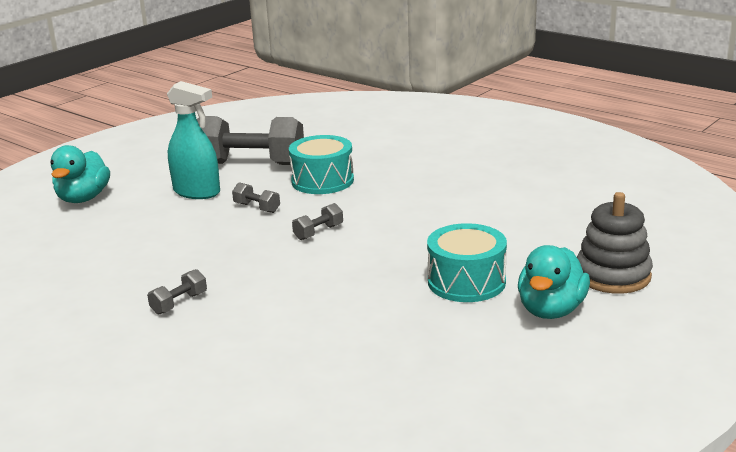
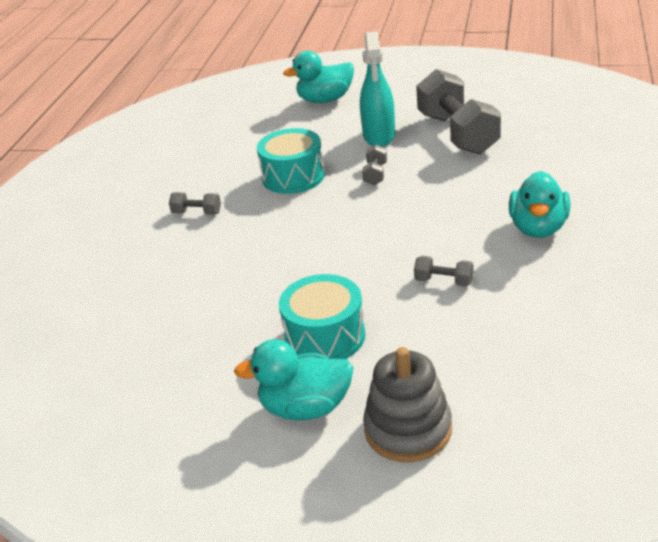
camera: 65 degrees right, 10 degrees up
turquoise drum [289,135,354,194] -> turquoise drum moved to [257,128,325,194]
grey dumbbell [292,203,343,240] -> grey dumbbell moved to [414,256,473,287]
none -> turquoise duck [509,171,571,238]

